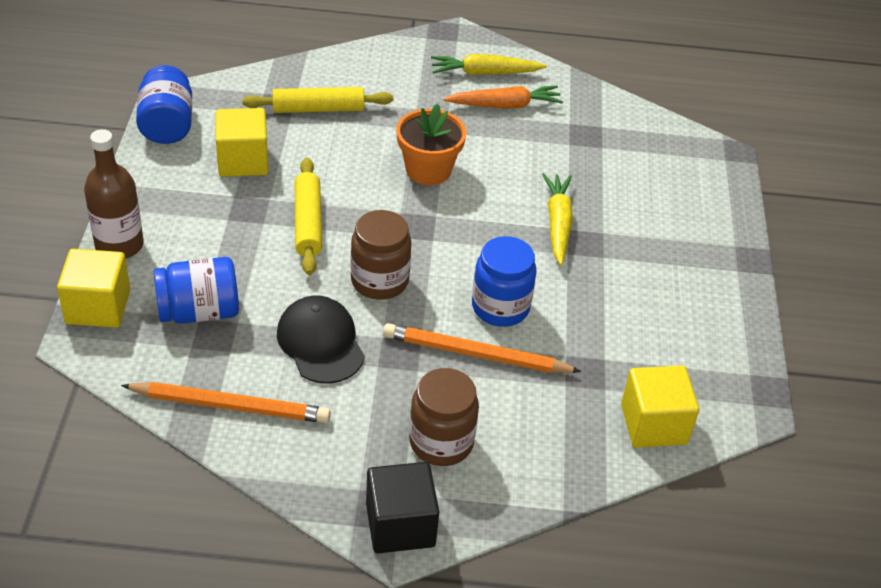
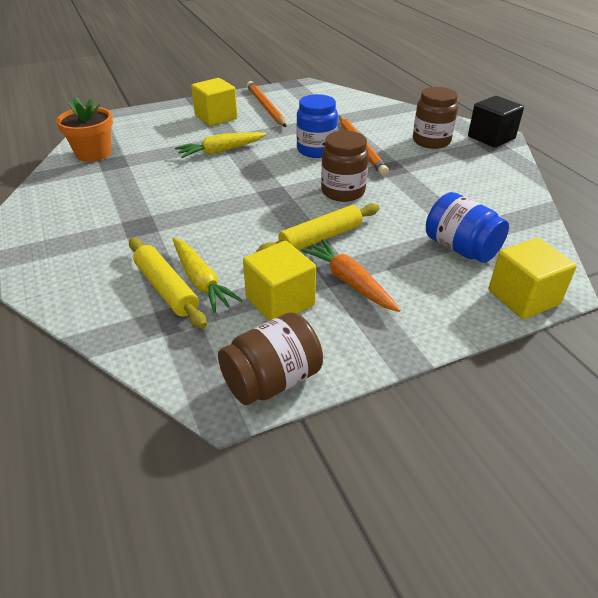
camera: 115 degrees left, 5 degrees down
brown bottle [84,129,144,259] -> none
orange pencil [121,382,331,423] -> orange pencil moved to [247,81,287,127]
blue jar [136,65,192,144] -> brown jar [218,312,323,405]
black cap [277,295,365,384] -> none
orange flower pot [396,104,467,185] -> orange flower pot moved to [56,97,113,162]
yellow carrot [431,54,547,75] -> yellow carrot moved to [172,237,243,313]
orange carrot [444,85,563,109] -> orange carrot moved to [301,239,400,312]
yellow cube [621,366,699,448] -> yellow cube moved to [191,78,238,126]

